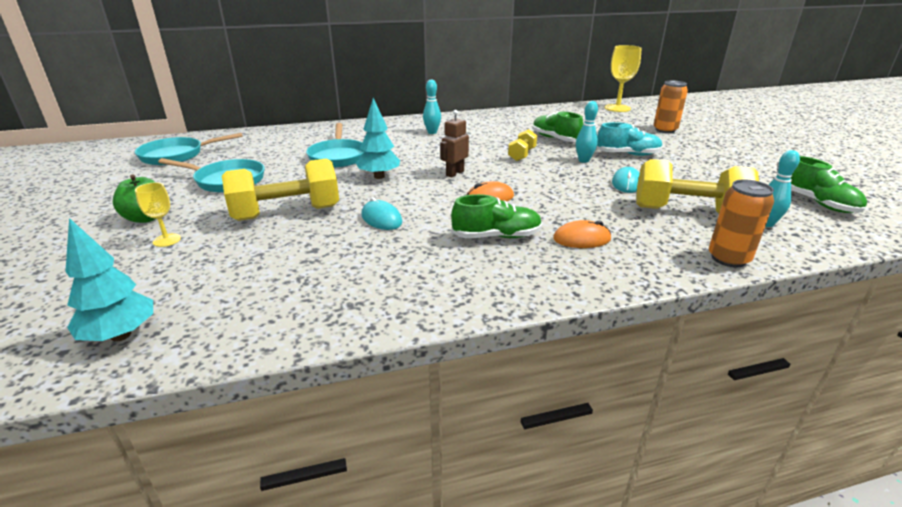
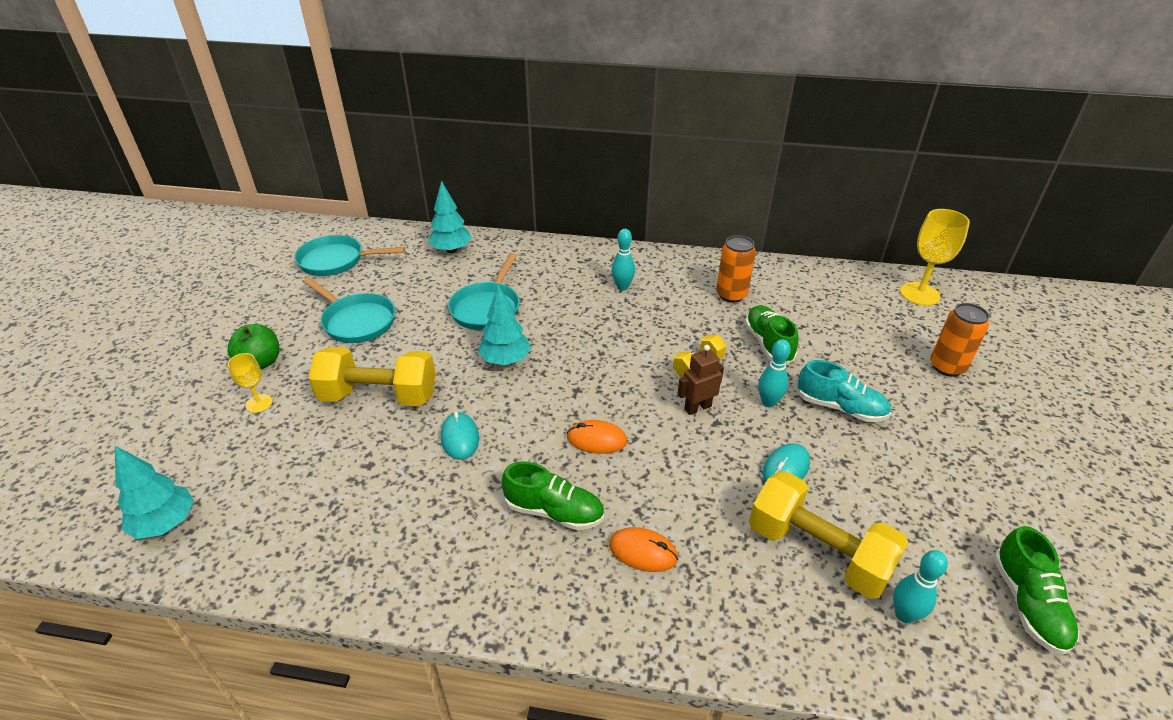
camera: 25 degrees right, 10 degrees up
brown robot [440,110,469,177] -> brown robot moved to [678,345,724,415]
orange can [709,179,774,267] -> orange can moved to [716,235,756,303]
none -> turquoise tree [428,181,472,253]

